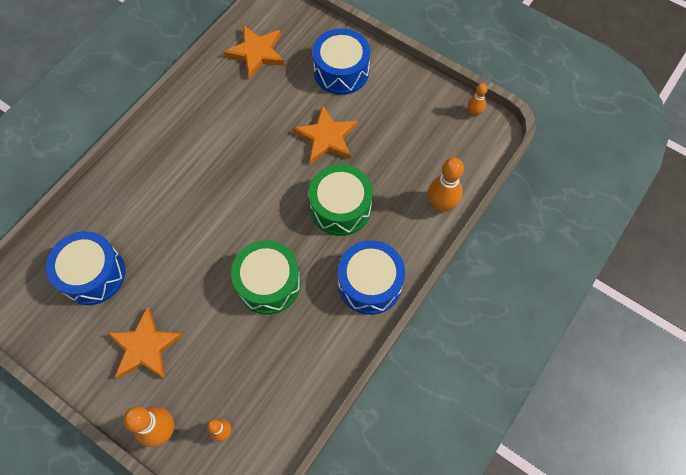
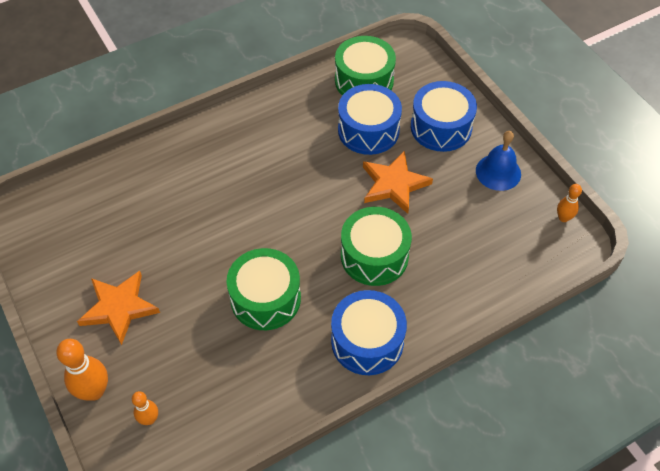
camera: 25 degrees right, 10 degrees down
blue drum [46,231,125,305] -> blue drum moved to [338,84,402,155]
orange star [223,25,285,79] -> green drum [335,36,396,96]
orange bowling pin [428,158,464,212] -> none
none -> blue bell [476,131,521,191]

